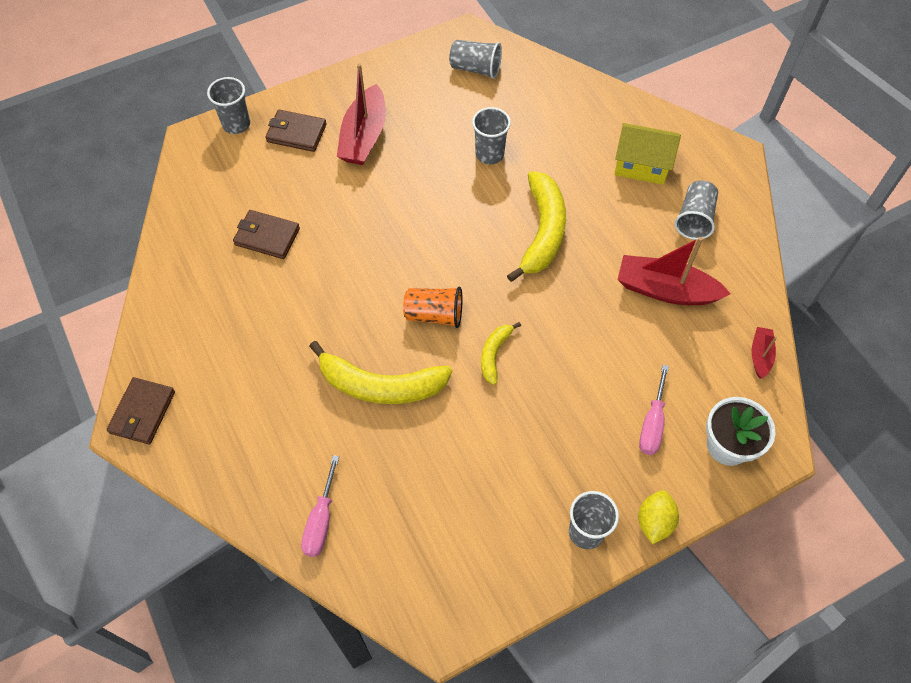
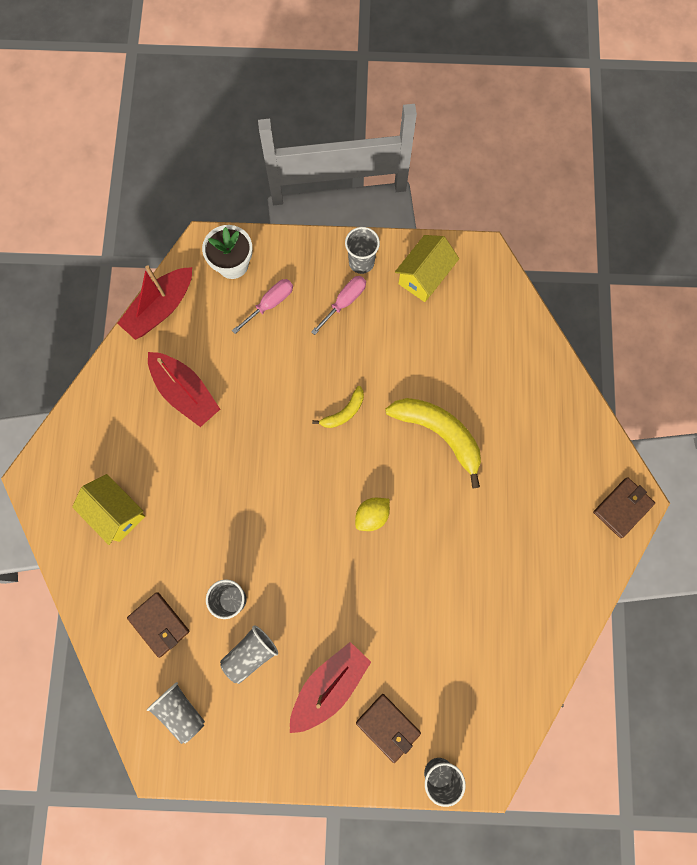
camera: 150 degrees left, 15 degrees up
brown wallet [233,210,300,259] -> brown wallet moved to [127,592,190,658]
pink screwdriver [301,455,339,557] -> pink screwdriver moved to [311,276,366,335]
orange cup [403,286,462,328] -> none
yellow banana [507,171,566,282] -> none
yellow lemon [638,490,679,544] -> yellow lemon moved to [355,498,390,531]
grey cup [675,180,718,240] -> grey cup moved to [220,625,278,684]
red boat [751,327,777,378] -> red boat [117,265,192,340], size x1.99
none -> yellow house [395,235,459,302]

